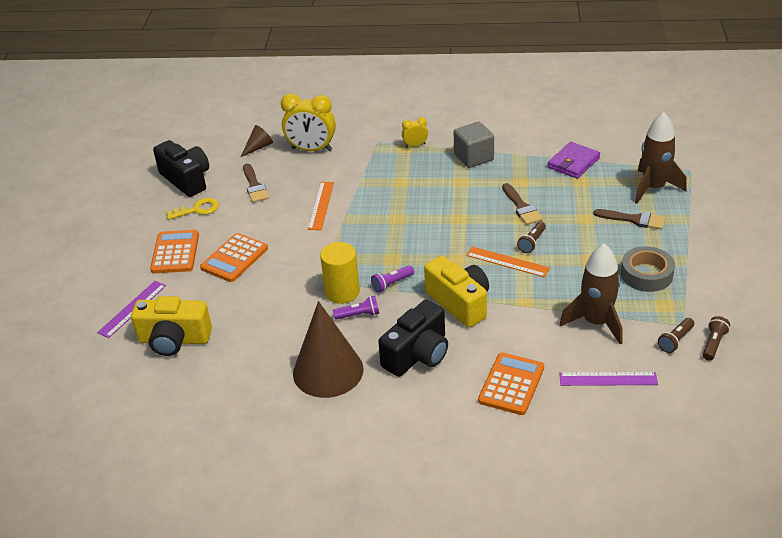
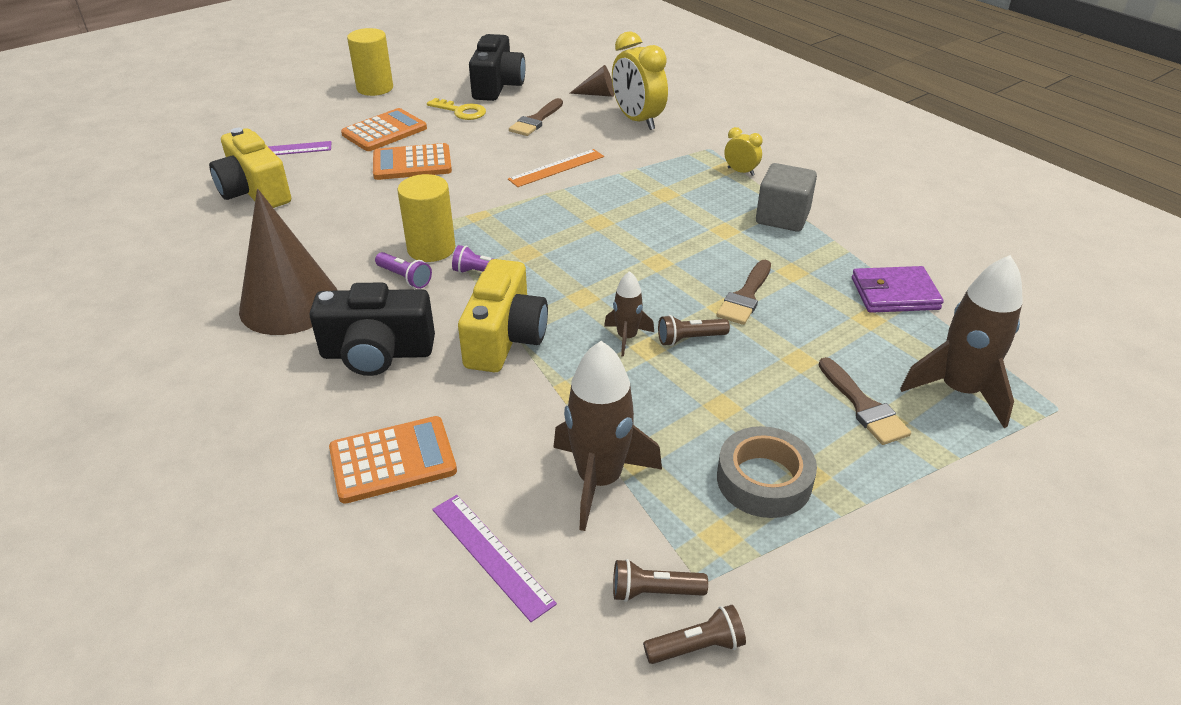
camera: 45 degrees right, 0 degrees up
orange ruler [466,246,550,277] -> brown rocket [604,271,654,357]
none -> yellow cylinder [347,28,393,96]

